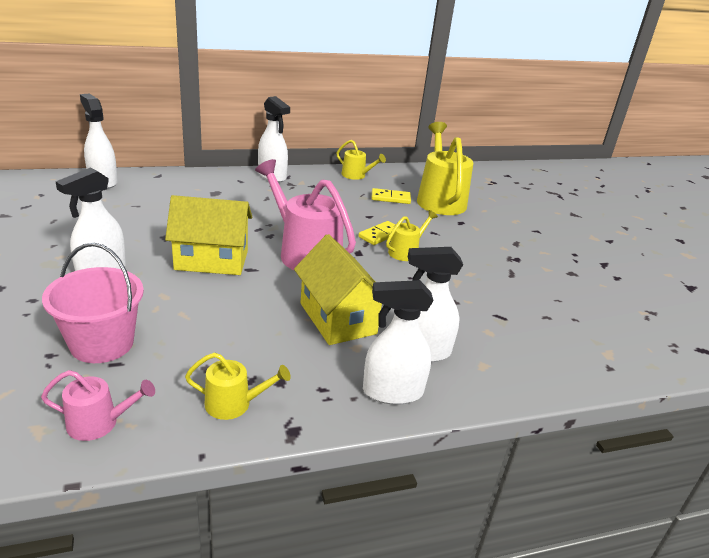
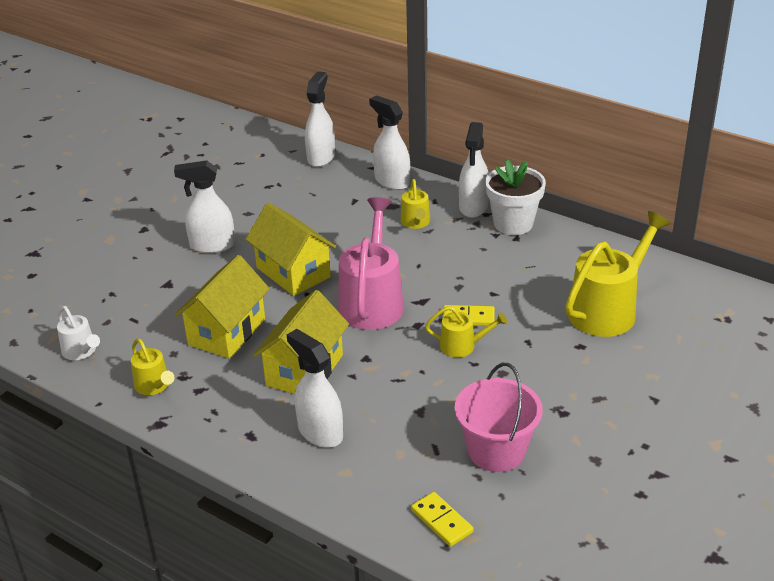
camera: 55 degrees right, 5 degrees up
pink watering can [41,370,155,441] -> white watering can [57,306,100,360]
pink bucket [42,243,144,363] -> pink bucket moved to [455,363,543,472]
yellow watering can [337,140,386,180] -> yellow watering can moved to [401,179,430,229]
white spray bottle [363,280,434,405] -> white spray bottle moved to [369,95,410,190]
yellow domino [372,188,411,204] -> yellow domino moved to [411,492,474,547]
none -> yellow house [174,255,270,359]
none -> white flower pot [485,159,546,235]

